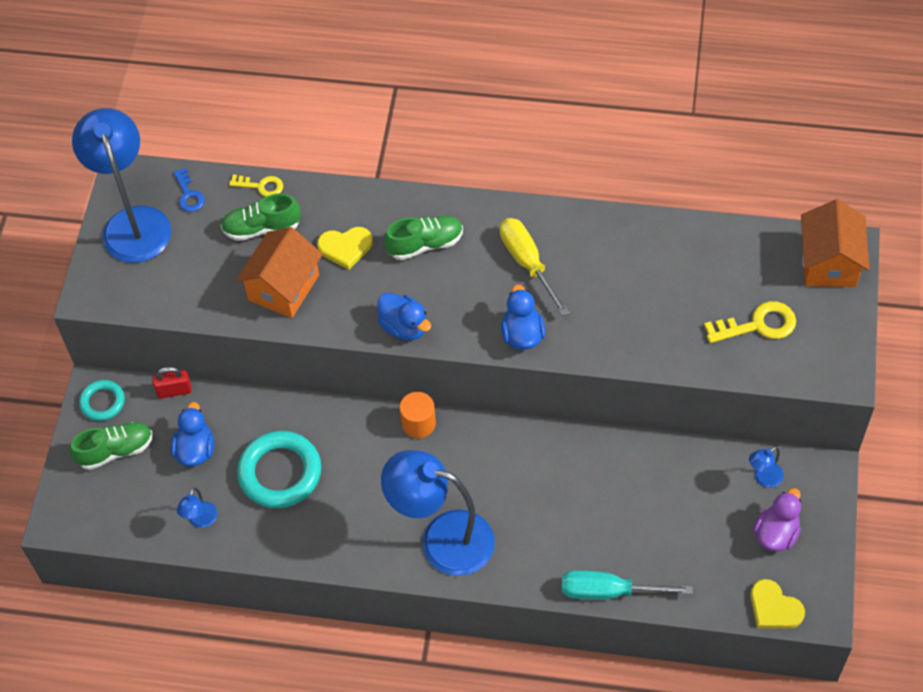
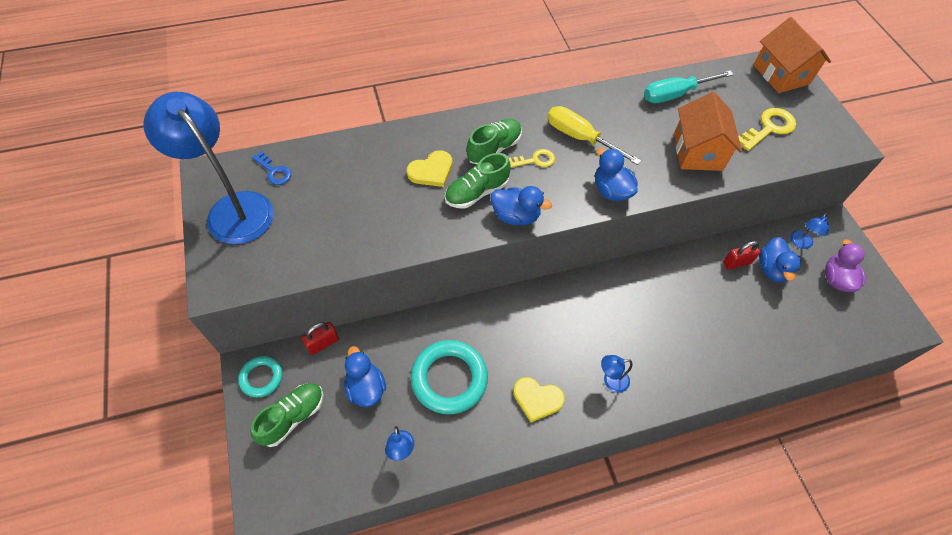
camera: 30 degrees left, 0 degrees up
green shoe [221,193,301,241] -> green shoe moved to [445,153,511,208]
yellow key [229,174,283,197] -> yellow key moved to [509,149,555,168]
orange house [236,227,323,318] -> orange house moved to [674,92,742,171]
blue lamp [381,450,495,576] -> blue lamp [601,355,633,393], size x0.41
orange cylinder [400,392,436,438] -> none
turquoise screwdriver [562,570,693,600] -> turquoise screwdriver moved to [644,71,734,103]
yellow heart [750,579,805,629] -> yellow heart moved to [513,377,565,422]
none -> red padlock [723,241,761,270]
none -> blue duck [759,237,801,283]

